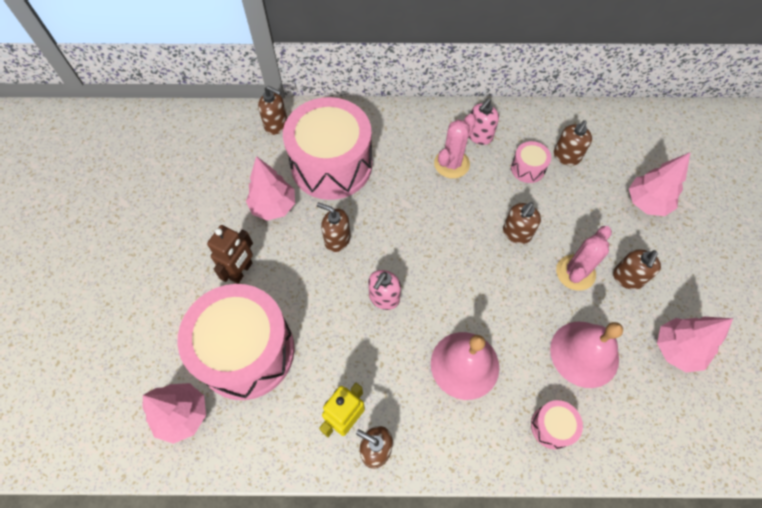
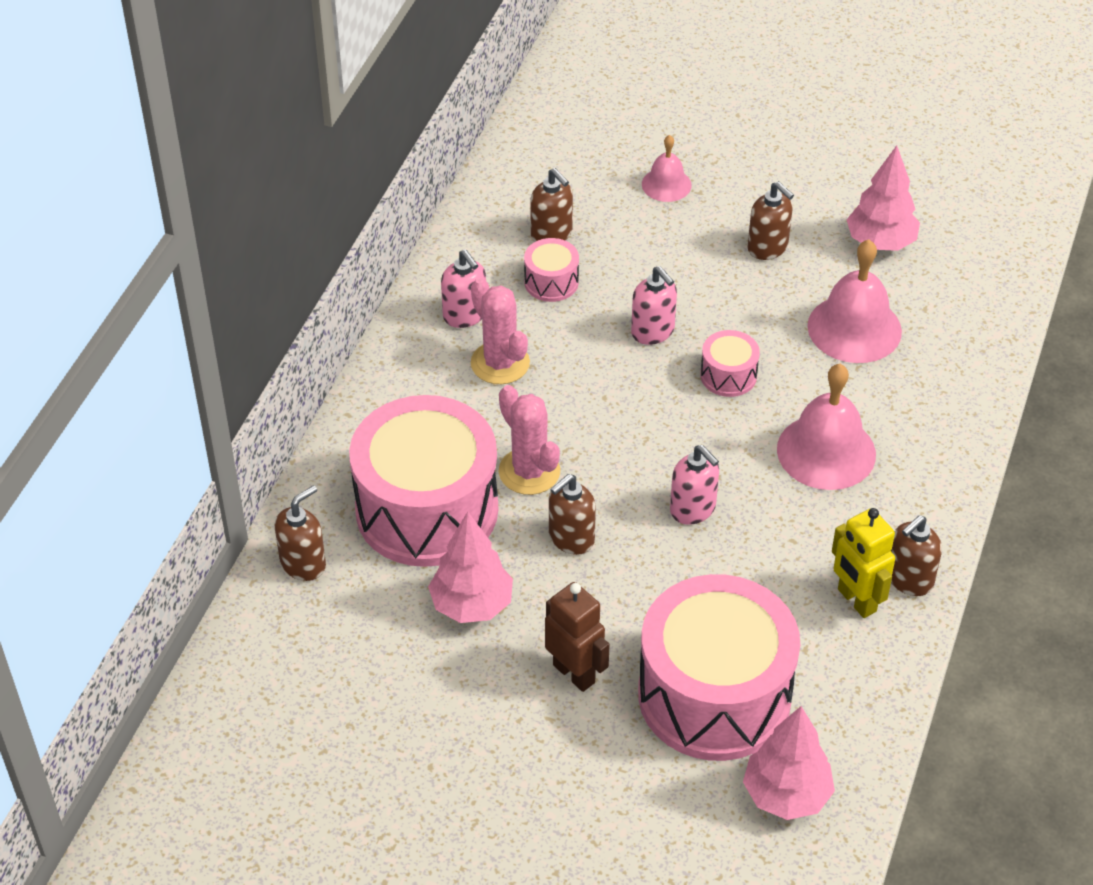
camera: 70 degrees left, 15 degrees down
brown soap dispenser [503,202,541,244] -> pink soap dispenser [631,266,677,345]
pink drum [531,400,583,449] -> pink drum moved to [700,330,760,397]
pink cactus [556,226,612,291] -> pink cactus moved to [499,385,561,495]
pink tree [629,152,691,216] -> pink bell [642,135,692,202]

